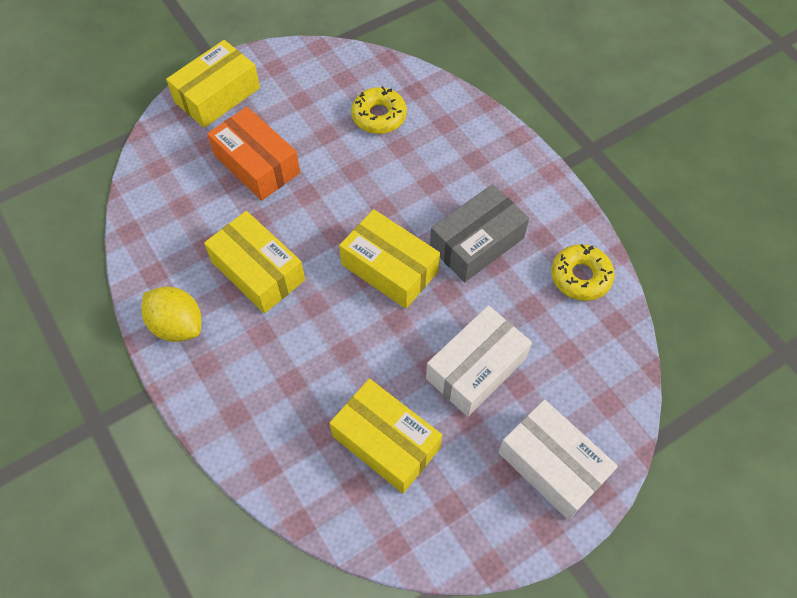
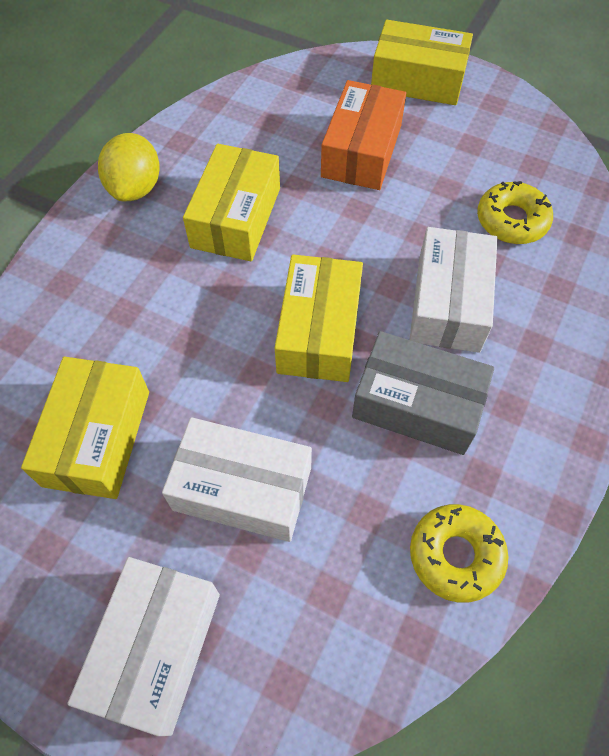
camera: 60 degrees right, 0 degrees up
none -> white box [409,227,497,353]

